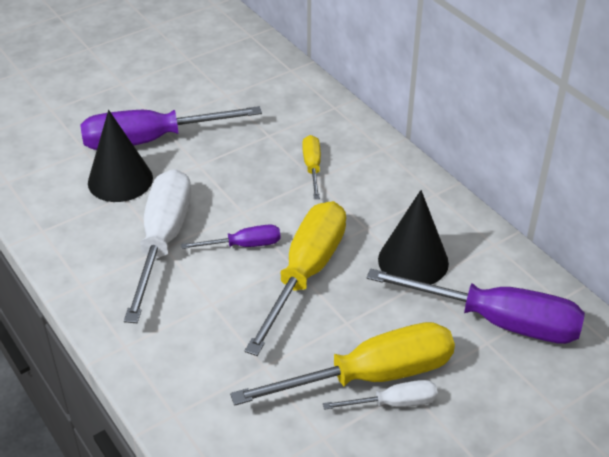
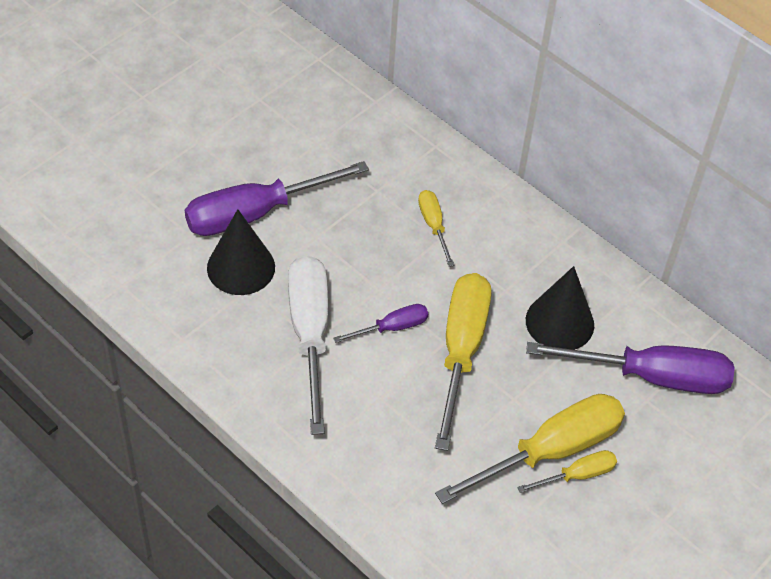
camera: 15 degrees left, 10 degrees up
white screwdriver [323,380,438,410] -> yellow screwdriver [517,450,617,493]

